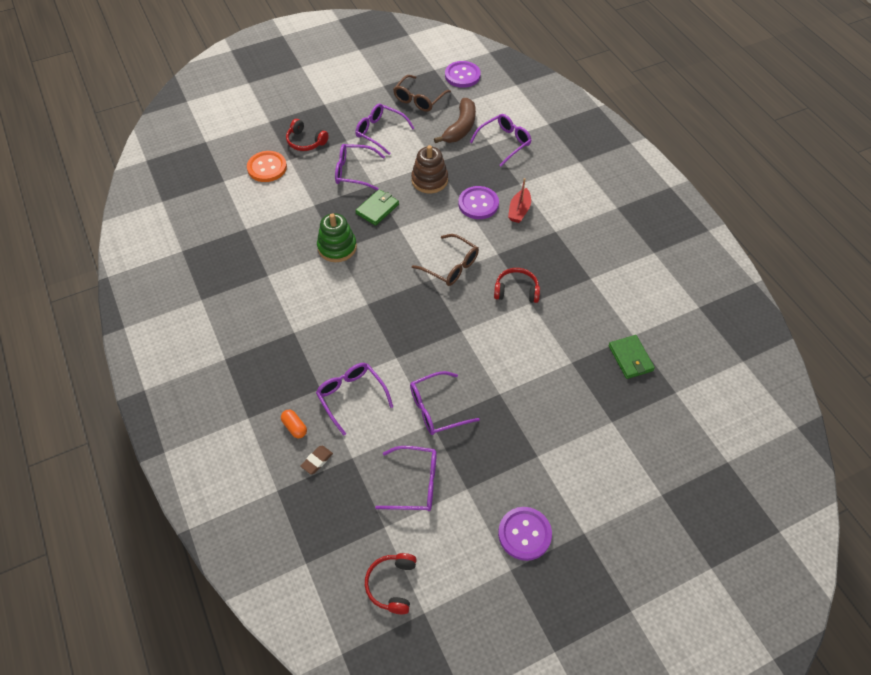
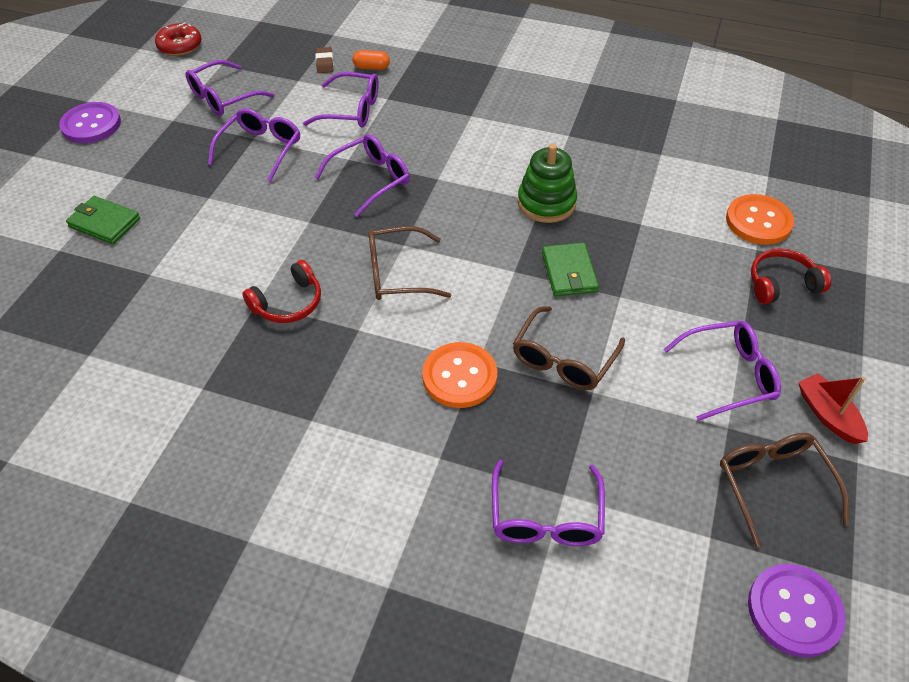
camera: 135 degrees right, 5 degrees down
purple glasses [335,144,385,190] -> purple glasses moved to [315,134,410,217]
red headphones [365,553,417,614] -> red donut [155,22,202,56]
brown stacking toy [411,145,448,194] -> brown glasses [513,306,625,390]
brown banana [434,98,476,143] -> none
purple button [458,186,499,219] -> orange button [422,342,497,408]
red boat [508,178,531,223] -> red boat moved to [798,373,868,444]
green wallet [609,335,655,379] -> green wallet moved to [66,196,140,244]

